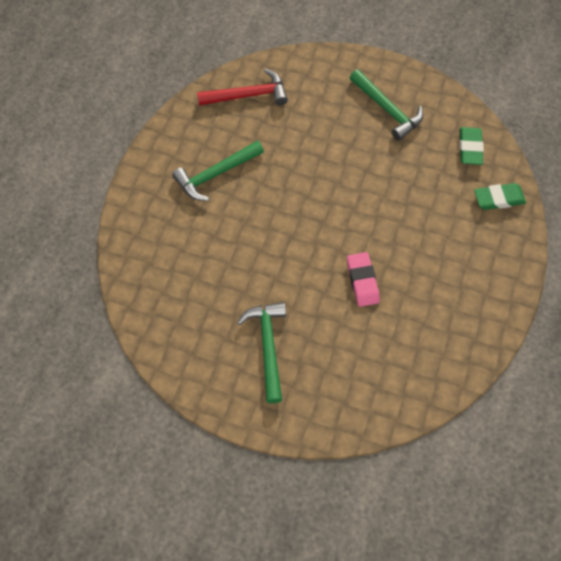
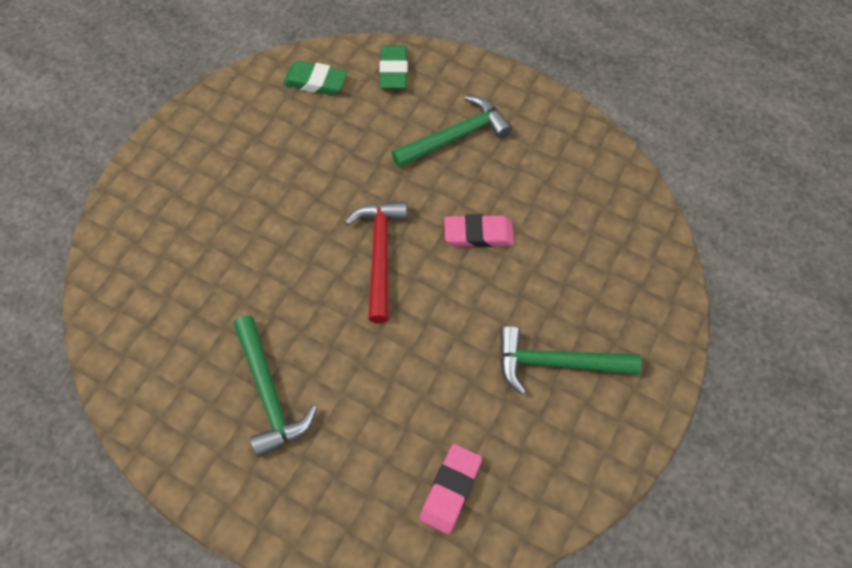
camera: 80 degrees left, 0 degrees up
red hammer [197,69,288,106] -> red hammer moved to [345,201,407,323]
green hammer [350,69,423,141] -> green hammer moved to [391,96,512,168]
none -> pink eraser [420,444,482,534]

